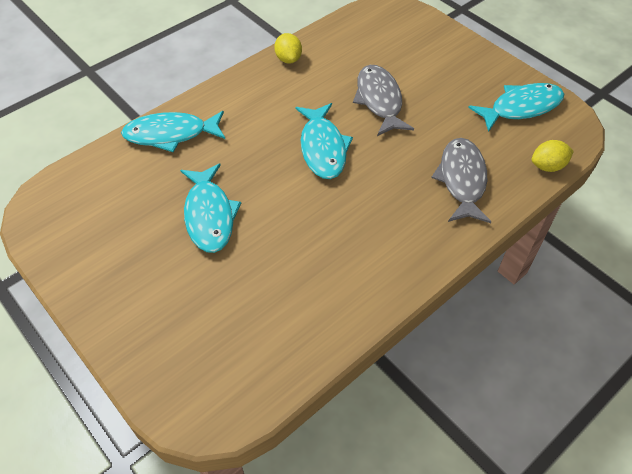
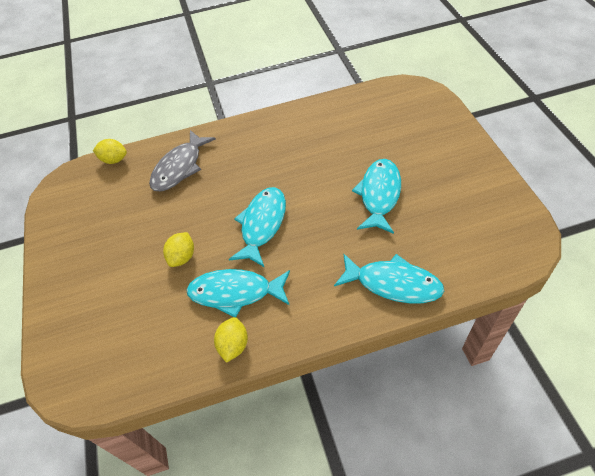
camera: 150 degrees left, 0 degrees up
grey fish [353,65,414,136] -> yellow lemon [163,232,194,267]
turquoise fish [468,83,564,132] -> turquoise fish moved to [186,269,290,317]

